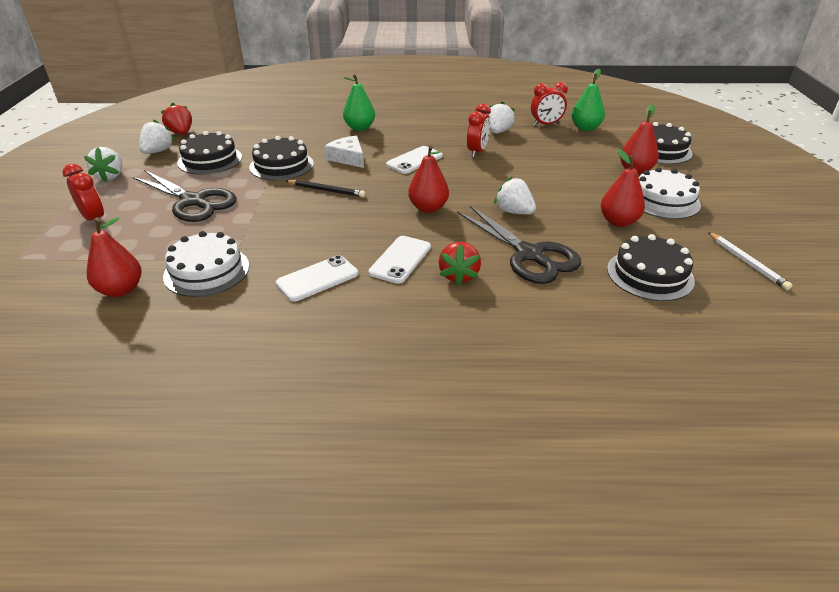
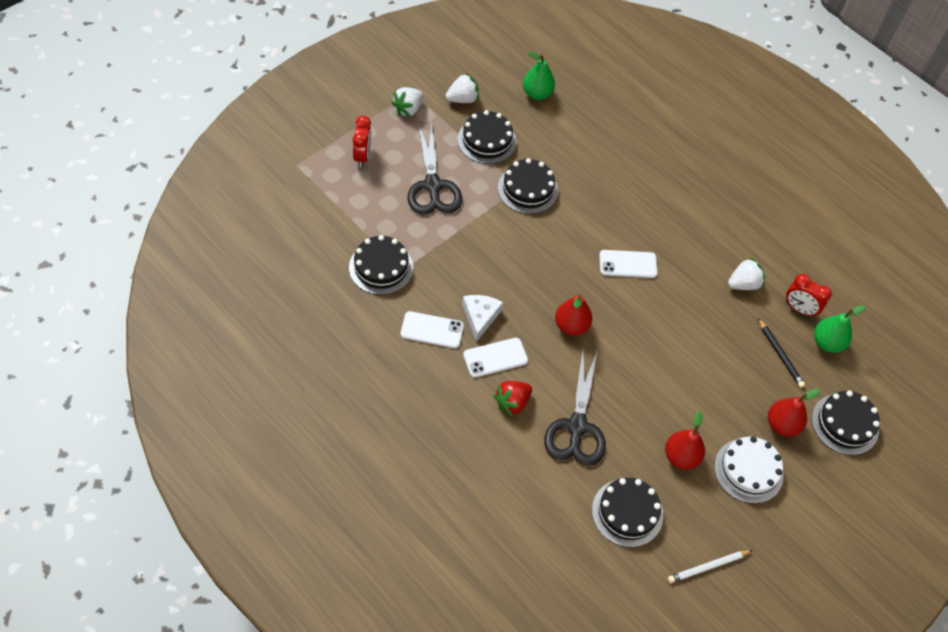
camera: 40 degrees right, 20 degrees up
red pear [87,217,142,297] -> none
red strawberry [161,103,192,135] -> none
white cake [163,231,249,297] -> black cake [349,235,413,295]
black pencil [286,180,366,198] -> black pencil moved to [758,318,805,388]
white cheese [325,136,364,168] -> white cheese moved to [462,295,503,342]
green pear [343,74,375,131] -> green pear moved to [523,51,555,100]
red clock [467,103,491,158] -> none
white strawberry [494,177,536,214] -> none
white pencil [708,232,793,290] -> white pencil turned 45 degrees clockwise [668,550,753,583]

